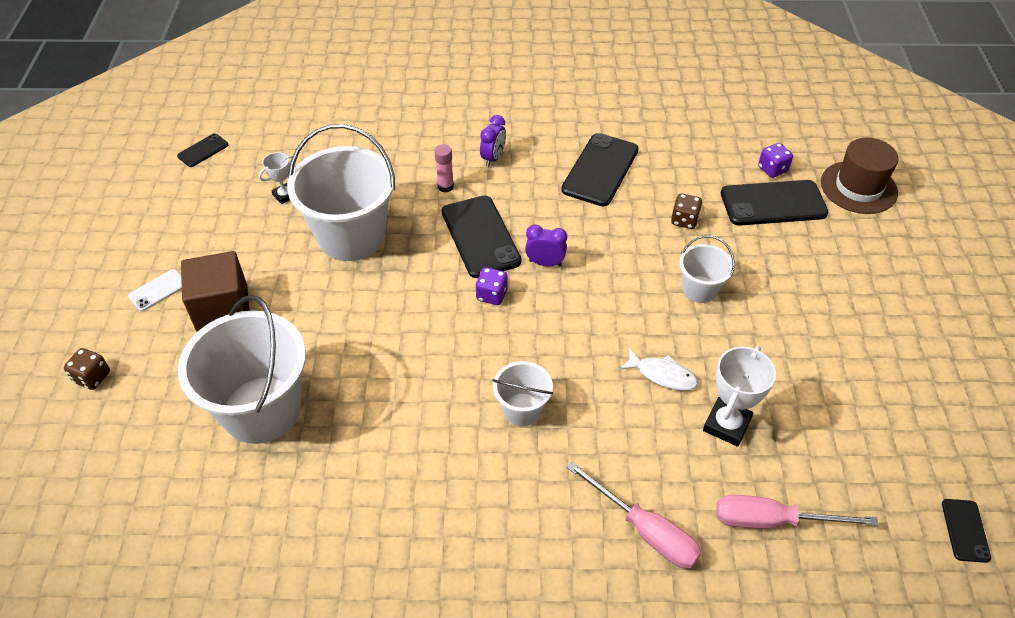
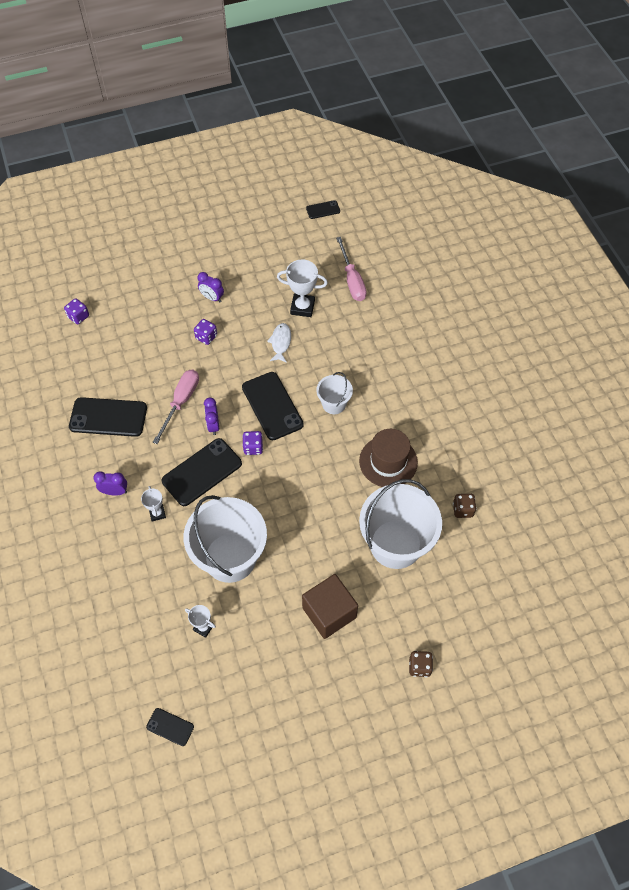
camera: 110 degrees left, 10 degrees up
white phone [128,269,182,312] -> none
pink glue stick [434,144,454,193] -> white trophy [141,486,166,522]
pink screwdriver [567,461,701,569] -> pink screwdriver moved to [153,370,199,444]
brown dice [671,194,703,229] -> brown dice moved to [453,494,476,518]
white bucket [679,236,735,303] -> purple dice [194,319,217,345]
black phone [721,180,828,226] -> black phone moved to [242,372,304,440]
brown hat [821,138,899,214] -> brown hat moved to [359,429,418,487]
none -> purple clock [197,272,224,302]

